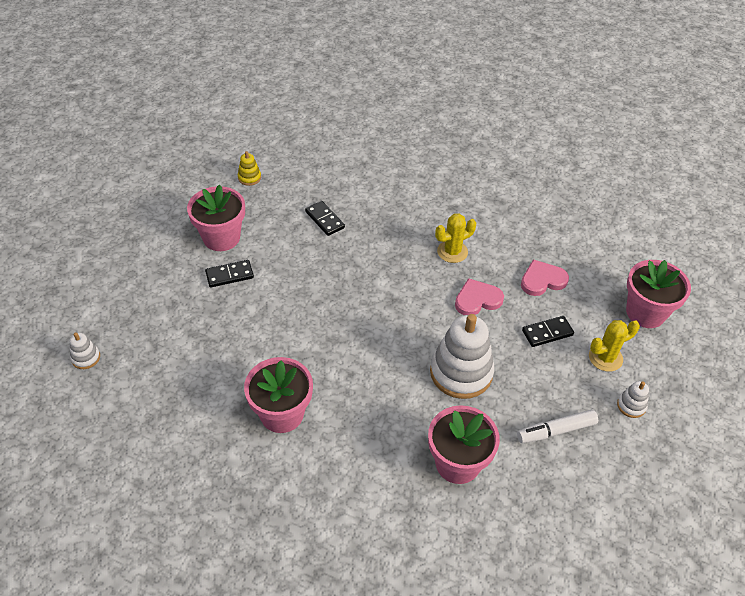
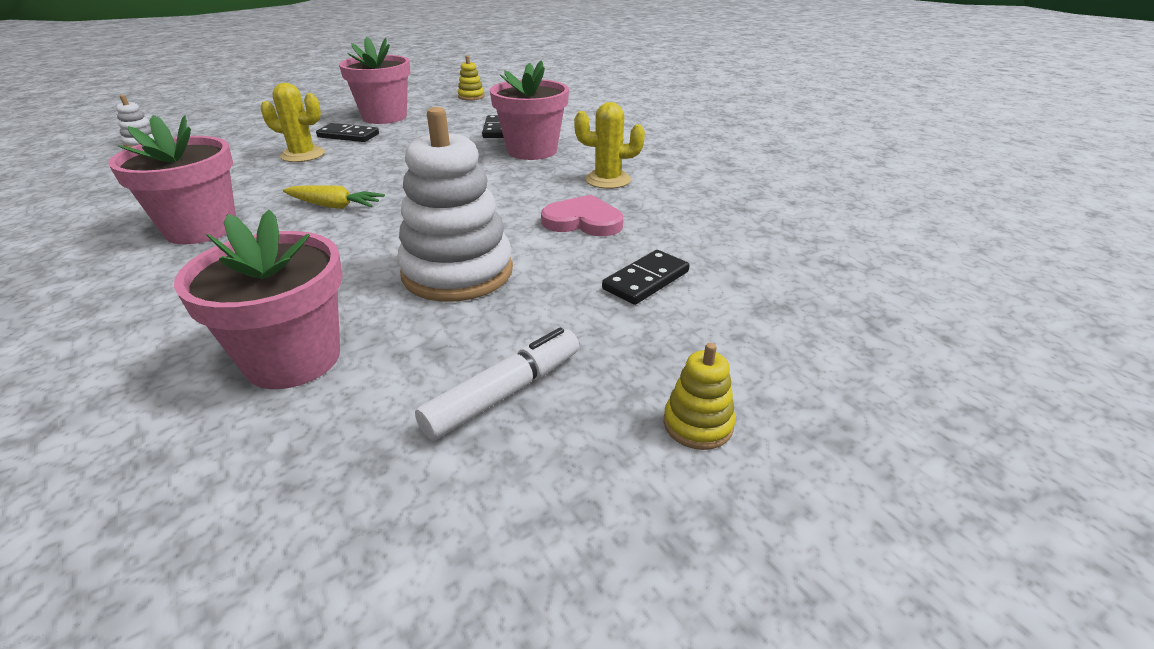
camera: 35 degrees right, 15 degrees down
white marker [517,410,598,443] -> white marker turned 120 degrees clockwise [415,327,579,440]
pink heart [521,259,569,296] -> none
black domino [522,316,574,347] -> black domino turned 60 degrees counterclockwise [602,250,690,305]
yellow cactus [589,320,640,372] -> yellow cactus moved to [260,83,325,162]
white stacking toy [617,381,649,418] -> yellow stacking toy [664,343,736,450]
pink flower pot [626,260,691,328] -> pink flower pot moved to [490,60,569,160]
none -> yellow carrot [283,185,385,209]

